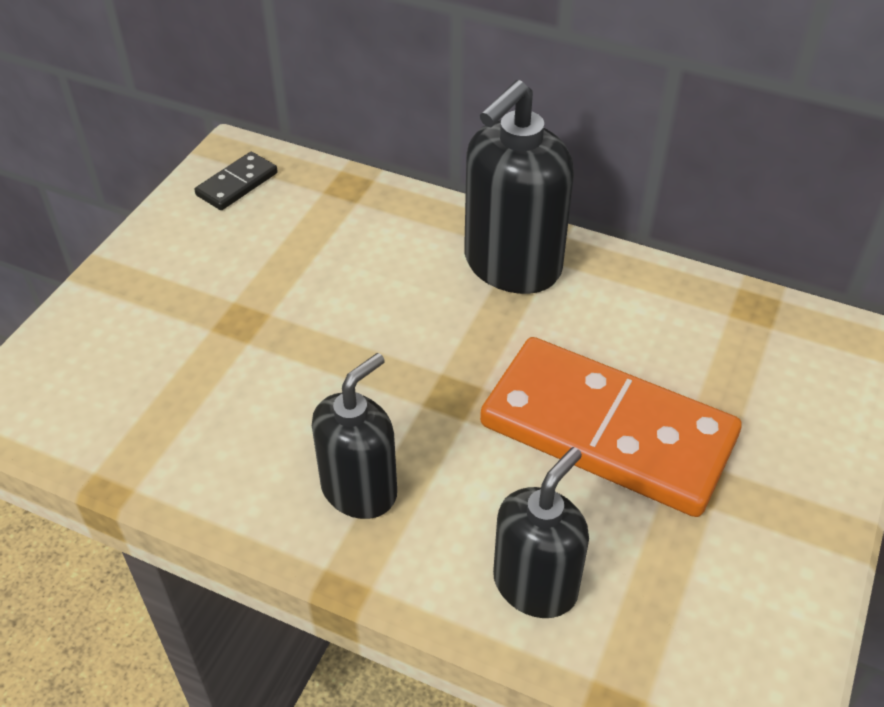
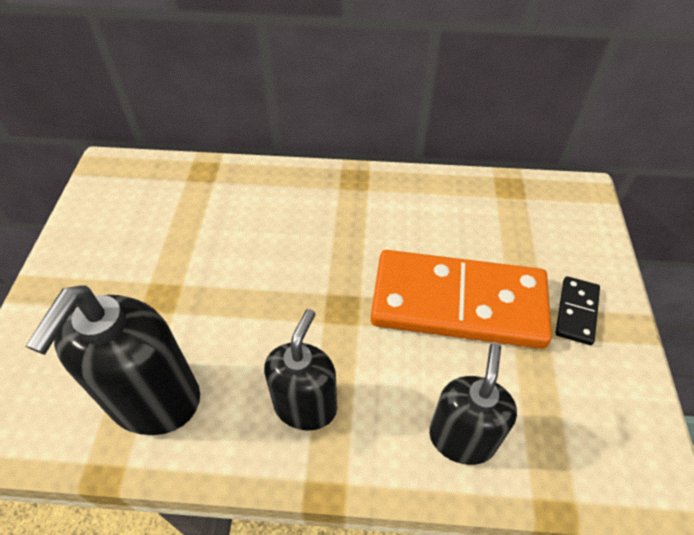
camera: 20 degrees left, 5 degrees up
black domino [195,152,278,210] -> black domino moved to [555,276,600,345]
black soap dispenser [464,80,574,294] -> black soap dispenser moved to [26,286,200,435]

